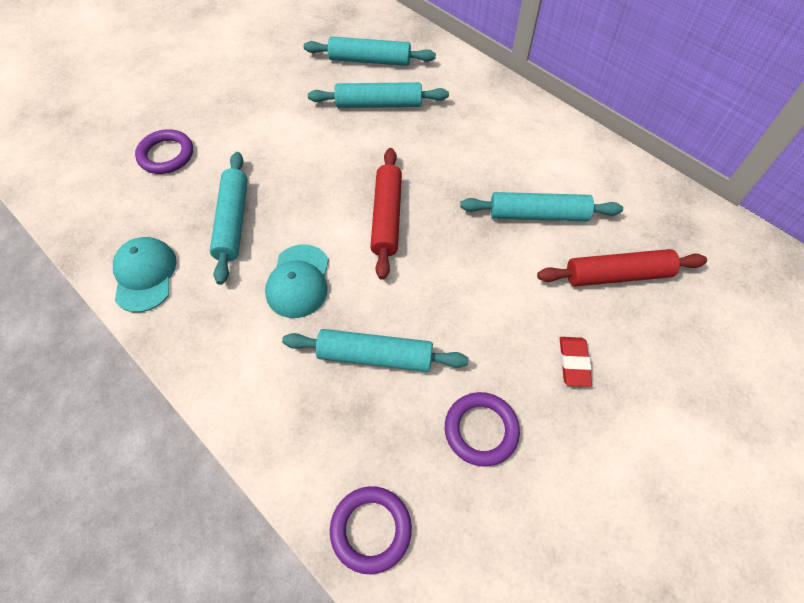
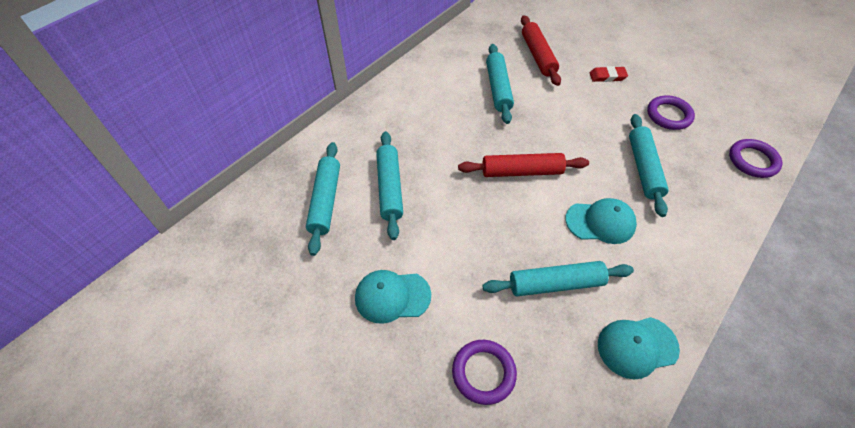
camera: 95 degrees left, 5 degrees down
none -> turquoise cap [355,270,431,324]

